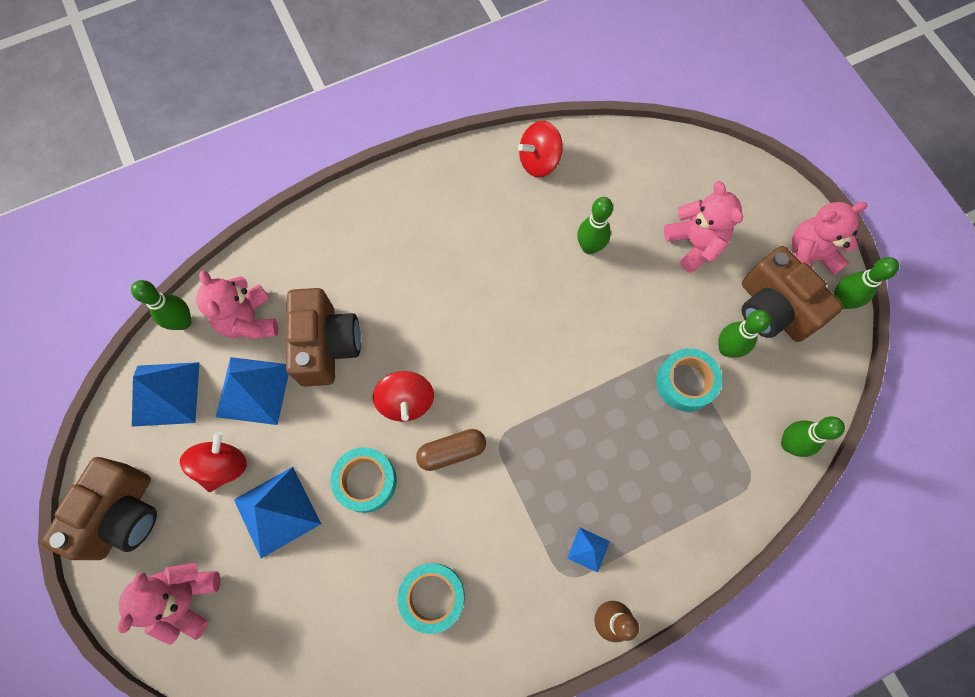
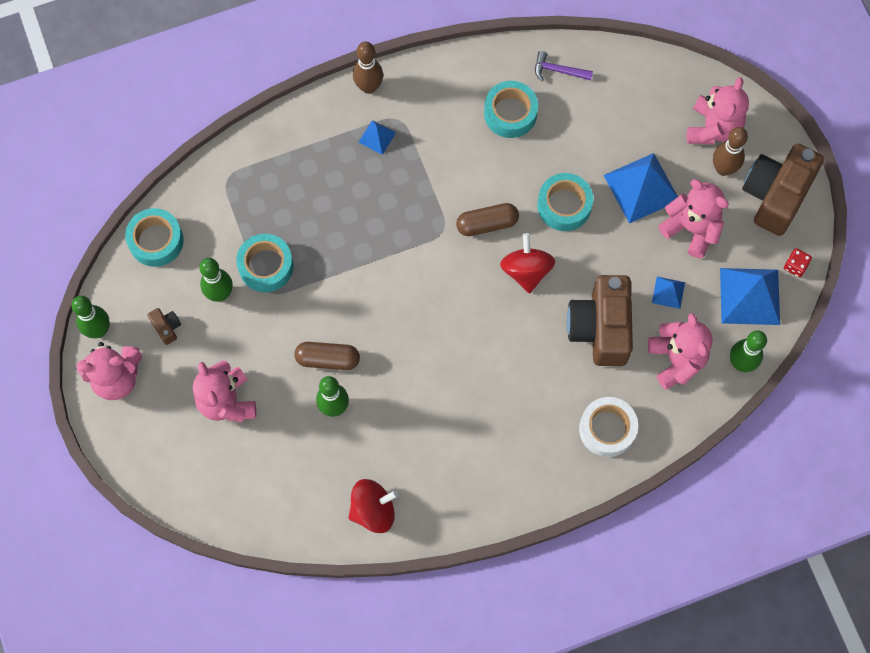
camera: 175 degrees left, 0 degrees up
red spinning top [180,431,247,492] -> pink teddy bear [658,179,729,258]
blue pyramid [216,357,289,425] -> blue pyramid [652,277,685,309], size x0.49
brown camera [742,246,843,342] -> brown camera [147,308,181,345], size x0.41
green bowling pin [781,416,845,457] -> none
none -> turquoise tape [125,208,184,267]
none -> brown capsule [294,342,360,370]
none -> purple hammer [535,51,593,81]
none -> white tape [579,397,638,457]
none -> brown bowling pin [713,127,748,176]
none -> red dice [784,248,812,277]

